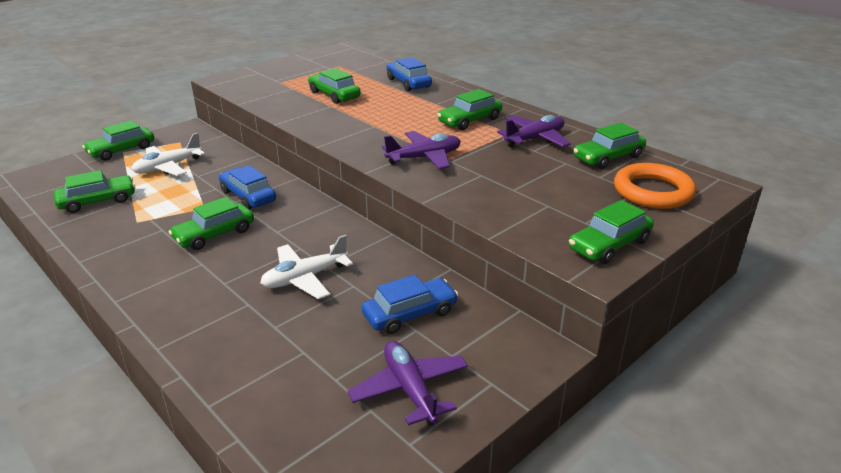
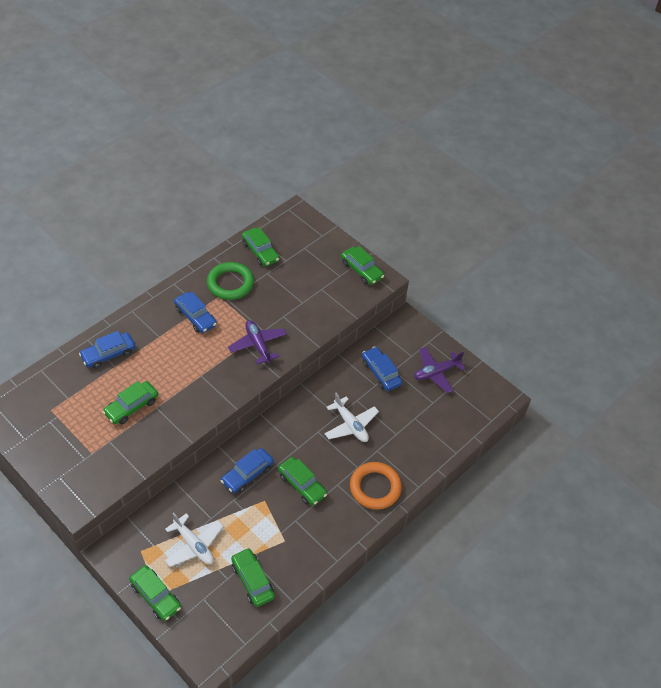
camera: 95 degrees left, 20 degrees up
green car [437,89,502,130] -> blue car [174,292,217,333]
purple plane [497,115,571,148] -> green ring [207,262,254,300]
orange ring [614,163,696,209] -> orange ring moved to [350,462,402,509]

